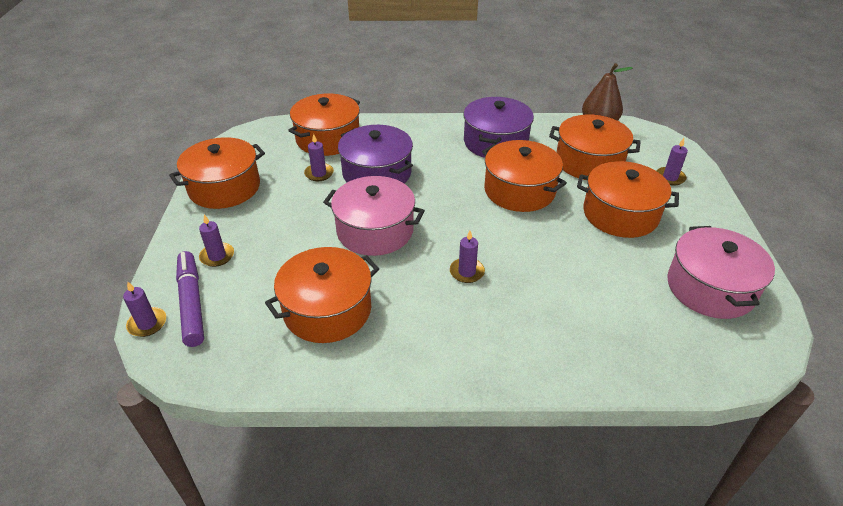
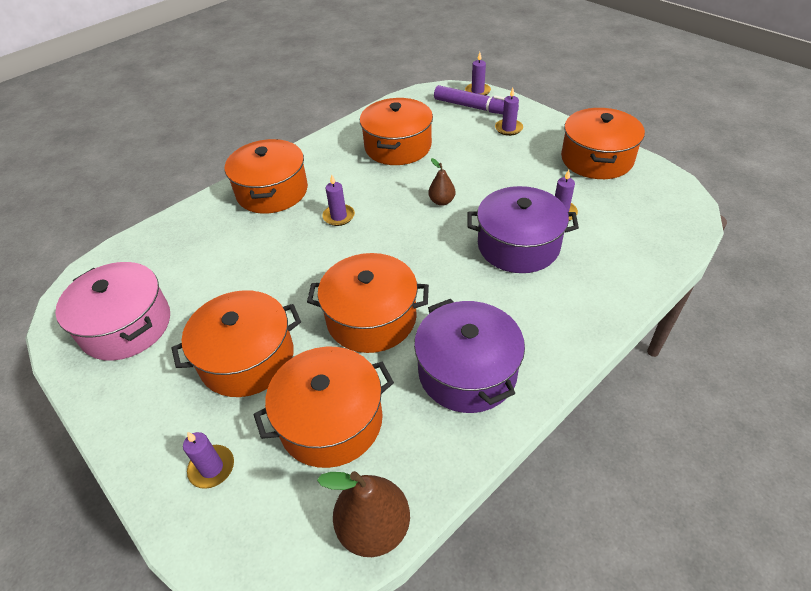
camera: 140 degrees right, 5 degrees up
orange pot [288,94,360,156] -> orange pot moved to [225,139,308,214]
pink pot [323,176,425,256] -> brown pear [428,158,456,206]

